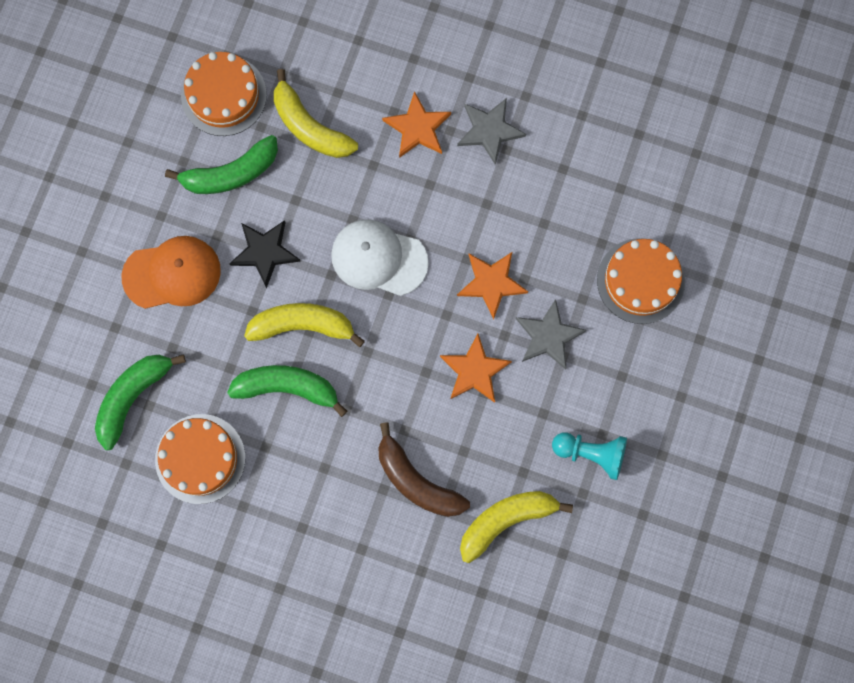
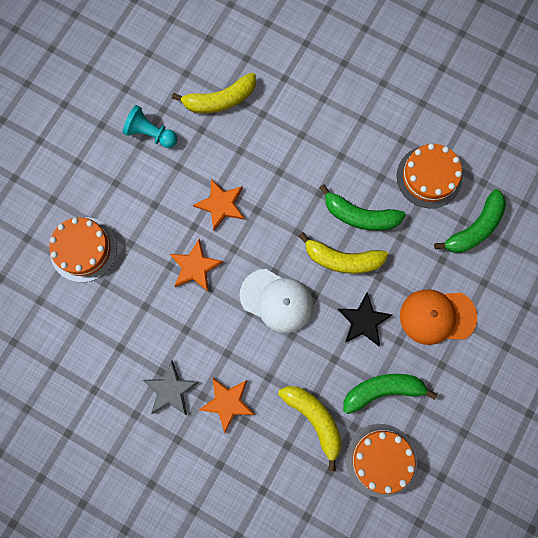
camera: 170 degrees left, 0 degrees up
brown banana [378,422,470,517] -> none
grey star [516,299,587,370] -> none

